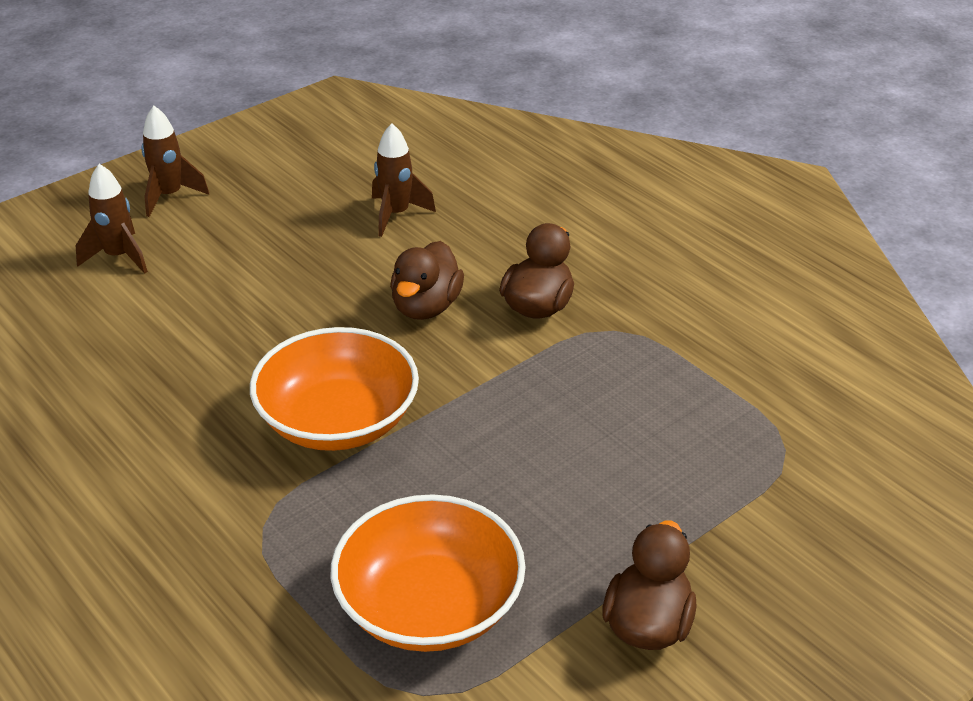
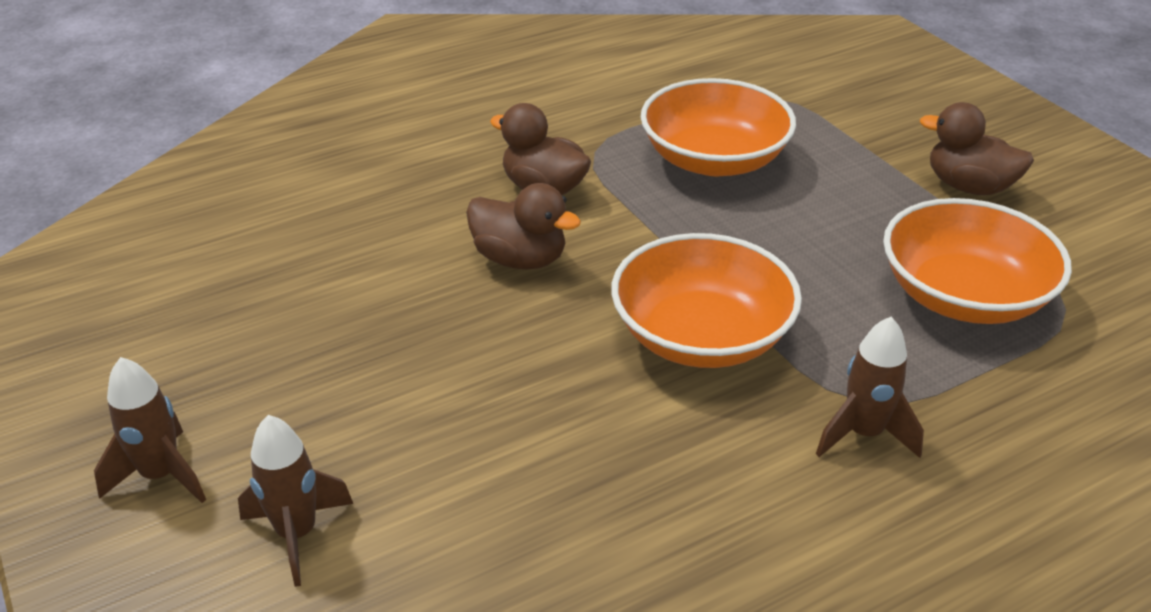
camera: 80 degrees left, 0 degrees up
brown rocket [372,123,436,237] -> brown rocket moved to [816,317,924,458]
none -> orange bowl [641,78,796,177]

